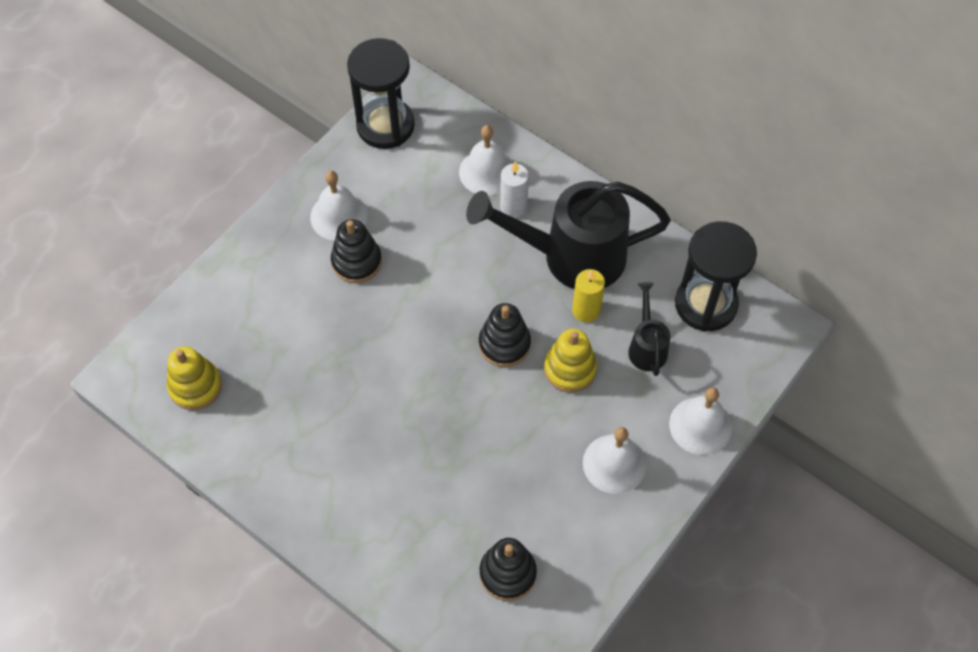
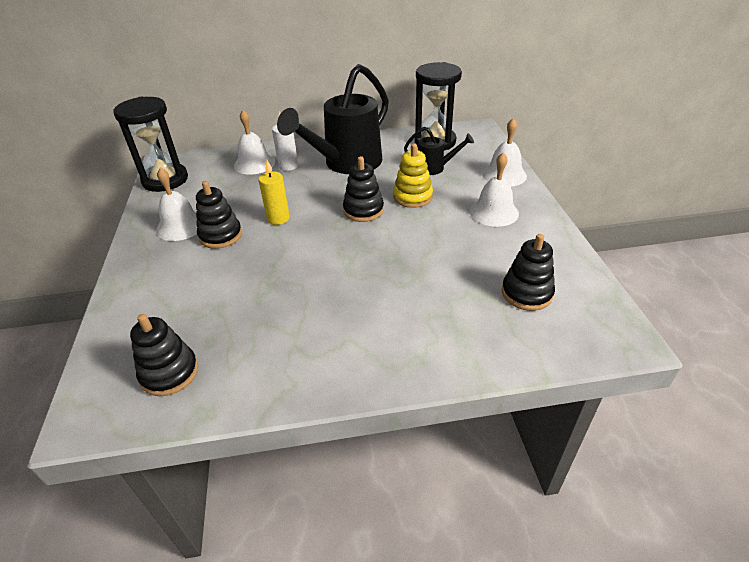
camera: 45 degrees left, 20 degrees down
yellow stacking toy [167,346,222,410] -> black stacking toy [130,314,198,396]
yellow candle [572,269,605,322] -> yellow candle moved to [259,160,290,225]
black watering can [628,282,670,376] -> black watering can turned 150 degrees clockwise [404,127,474,175]

